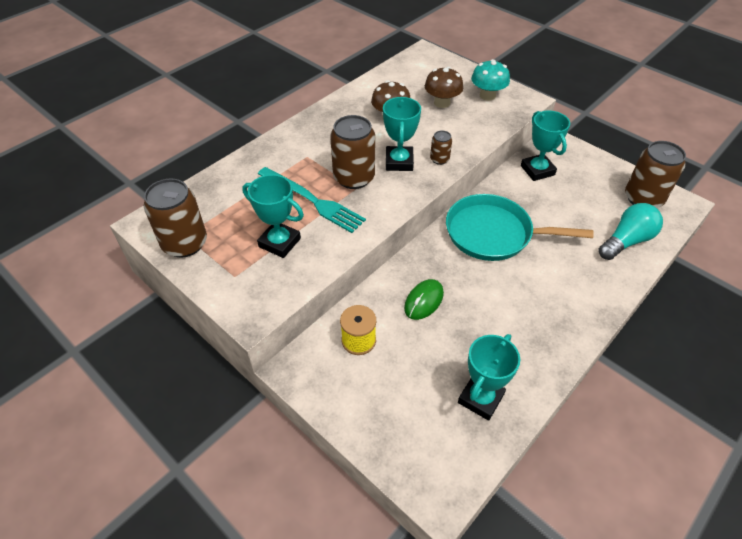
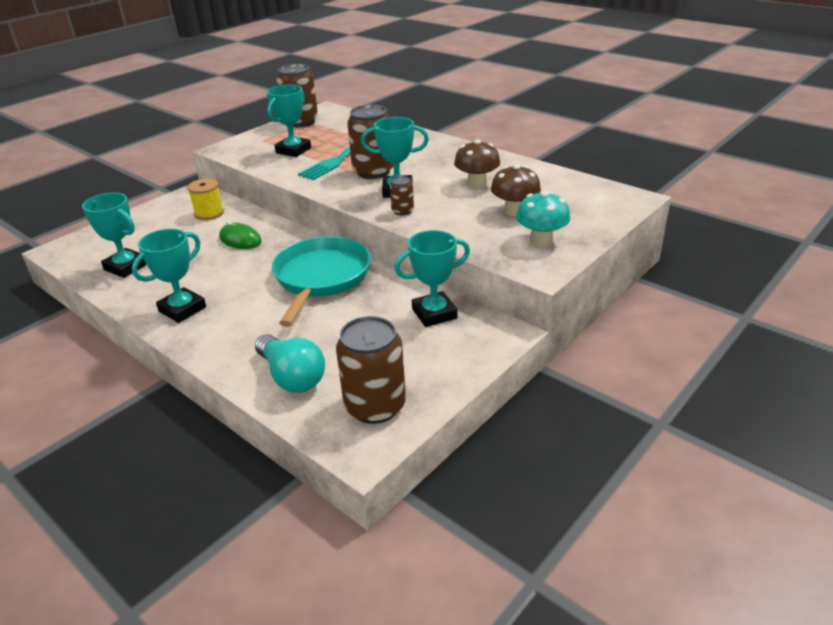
camera: 90 degrees right, 15 degrees down
none -> turquoise trophy [132,229,206,323]

